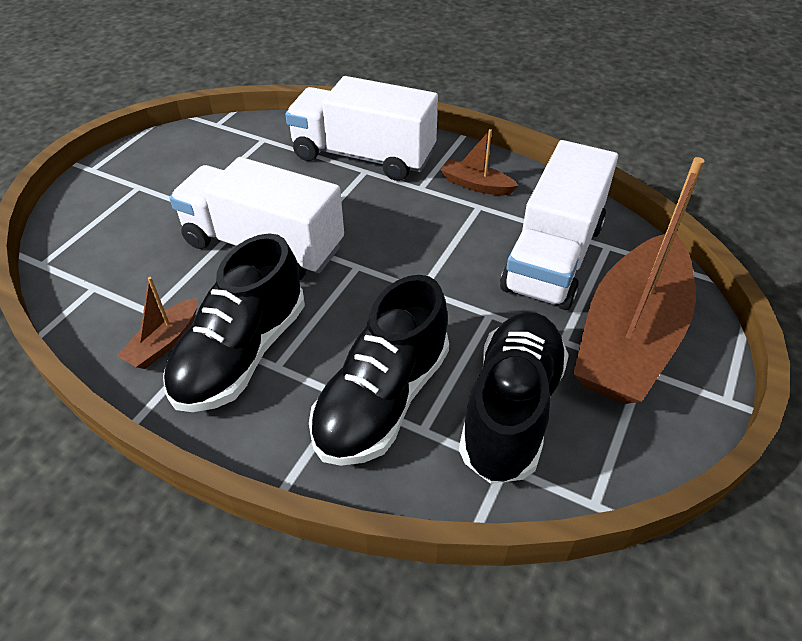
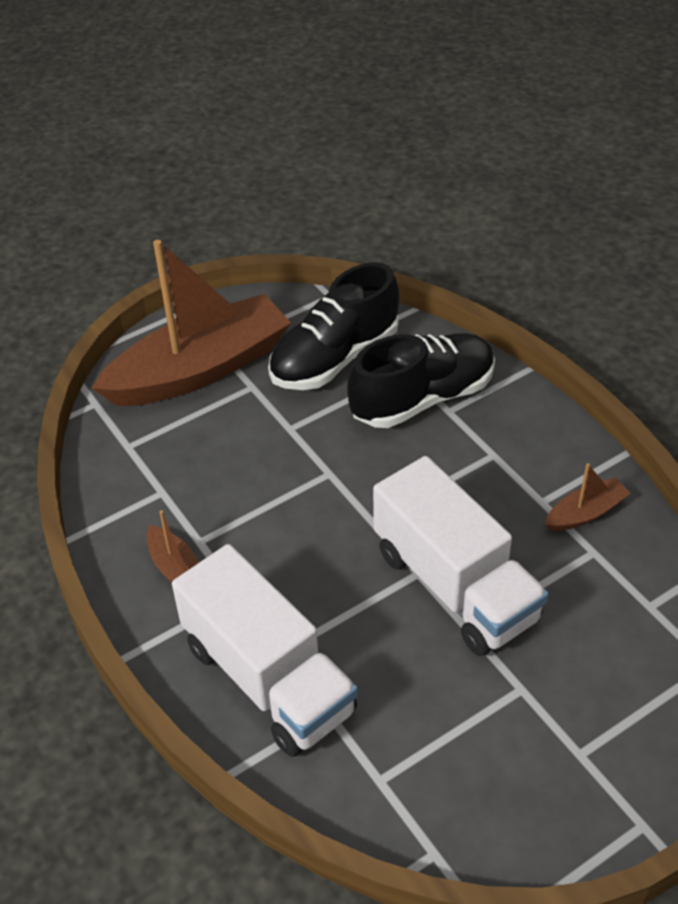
camera: 150 degrees left, 0 degrees up
black shoe [163,233,305,412] -> none
white truck [500,140,618,310] -> none

